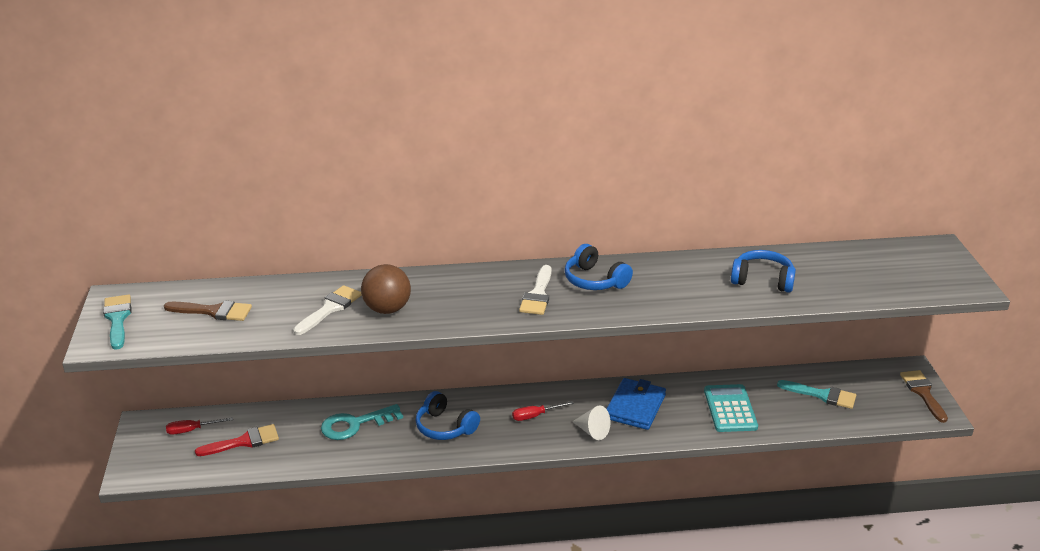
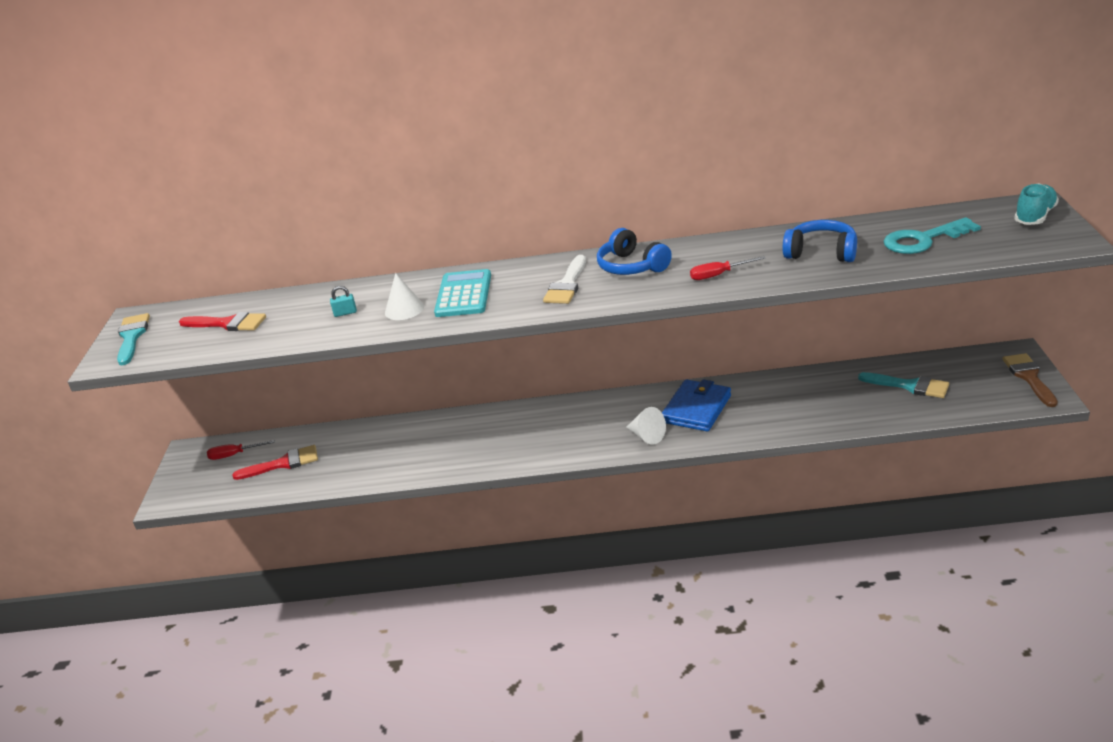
camera: 10 degrees right, 0 degrees up
brown brush [164,301,252,321] -> red brush [179,312,266,331]
white brush [293,285,362,335] -> turquoise padlock [330,286,357,317]
turquoise key [321,404,403,440] -> turquoise key moved to [884,217,981,254]
brown ball [361,264,411,314] -> white cone [385,273,424,320]
blue headphones [416,391,480,440] -> none
red screwdriver [512,401,574,421] -> red screwdriver moved to [690,256,765,280]
turquoise calculator [704,384,758,432] -> turquoise calculator moved to [434,269,491,317]
none -> turquoise shoe [1014,183,1059,225]

